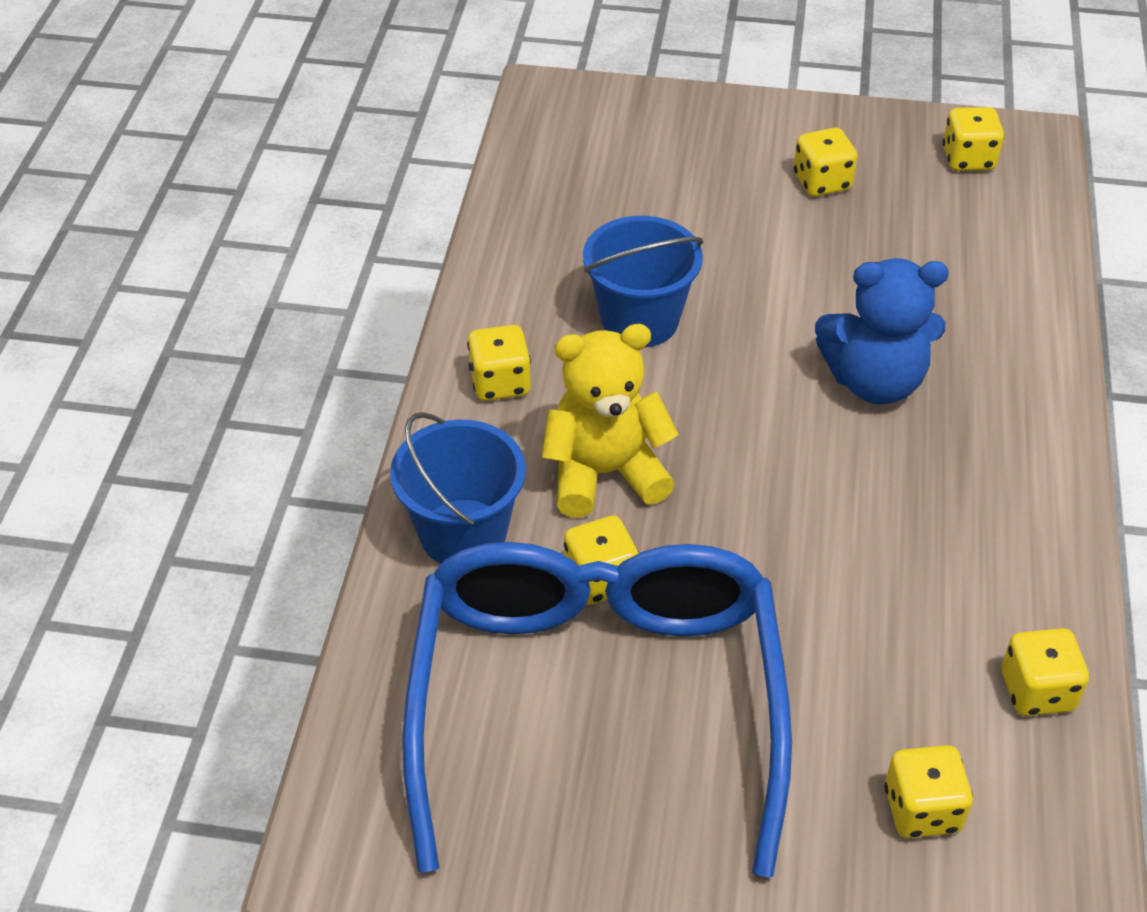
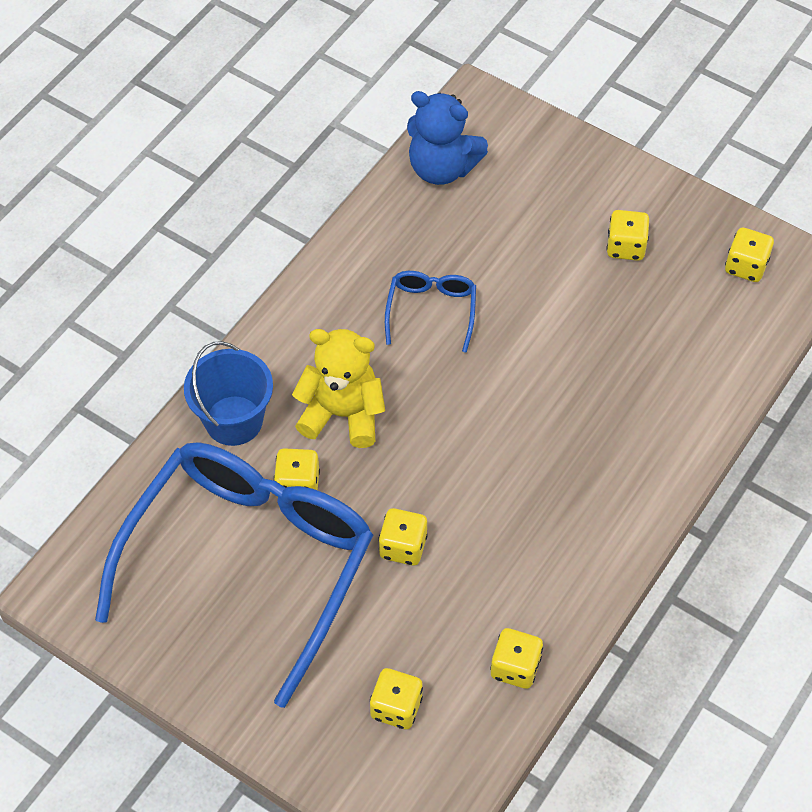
camera: 25 degrees right, 10 degrees up
yellow dice [467,325,531,401] -> yellow dice moved to [379,508,428,566]
blue bucket [583,216,703,347] -> blue glasses [385,271,476,353]
blue teddy bear [815,258,949,404] -> blue teddy bear moved to [407,91,488,185]

